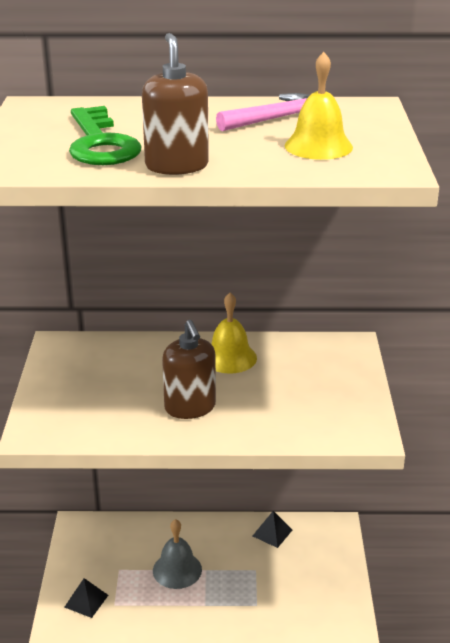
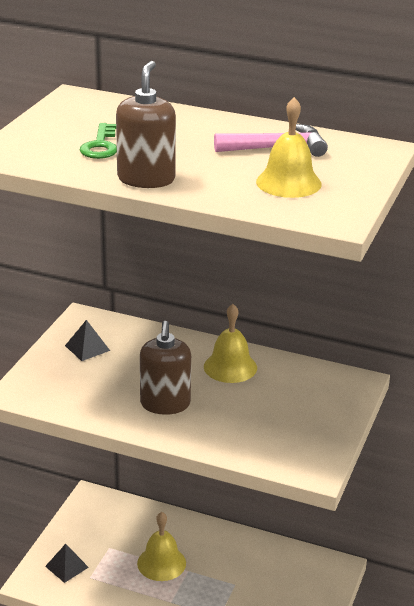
camera: 20 degrees right, 0 degrees up
green key [69,106,142,165] -> green key [80,123,117,159], size x0.59
grey bell [153,519,202,589] -> yellow bell [137,512,186,581]
black pyramid [253,511,292,548] -> black pyramid moved to [65,320,110,361]

